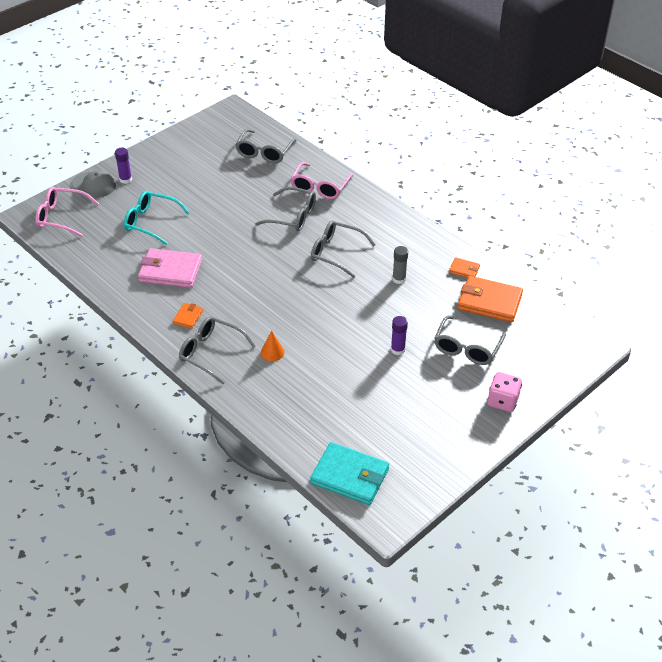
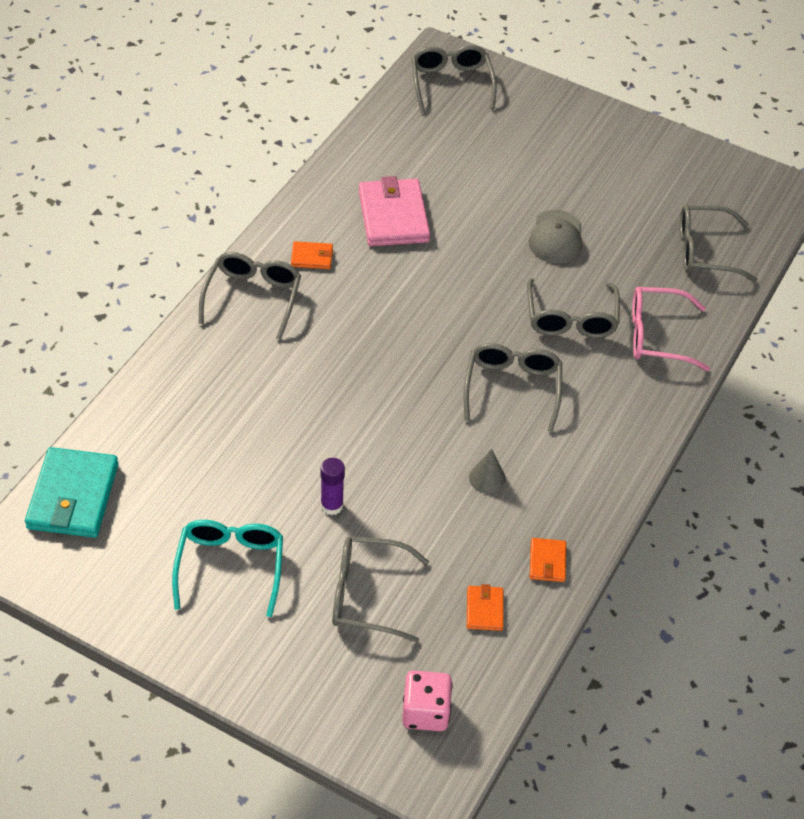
camera: 70 degrees right, 5 degrees up
pink glasses [35,187,99,237] -> grey glasses [412,45,497,113]
grey cap [72,170,116,197] -> grey cap moved to [529,210,582,264]
purple glue stick [115,148,132,184] -> none
turquoise glasses [124,191,190,245] -> turquoise glasses moved to [172,520,283,617]
orange cone [261,330,285,361] -> none
grey glue stick [392,246,408,284] -> grey cone [469,449,506,494]
orange wallet [458,276,523,322] -> orange wallet [467,584,503,631], size x0.48
pink dice [488,372,522,412] -> pink dice moved to [402,670,453,731]

